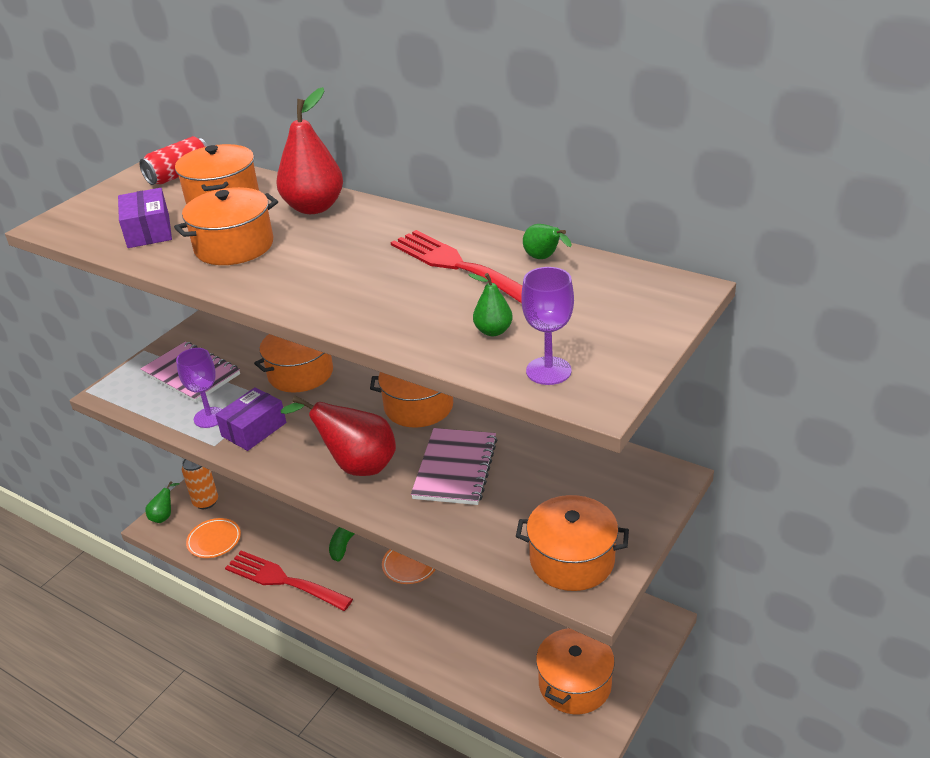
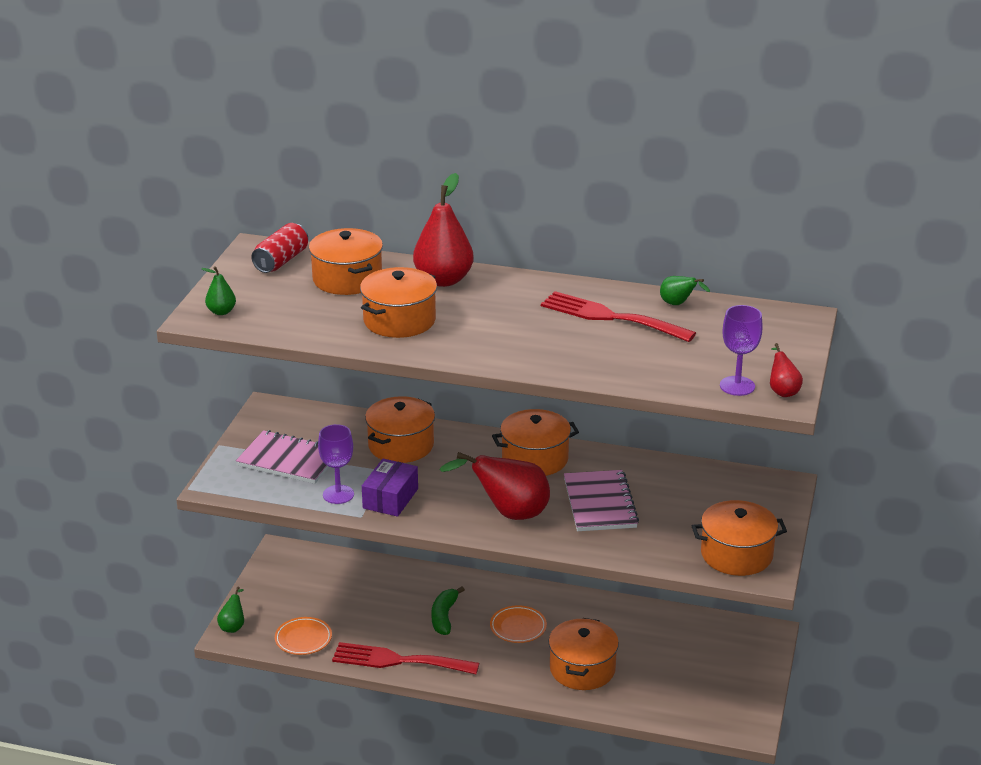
camera: 20 degrees left, 5 degrees down
purple box [118,188,172,248] -> none
orange can [182,459,218,509] -> none
green pear [469,273,513,336] -> green pear moved to [201,266,236,315]
orange pot [536,628,615,714] -> orange pot moved to [548,618,619,690]
none -> red pear [770,343,803,397]

